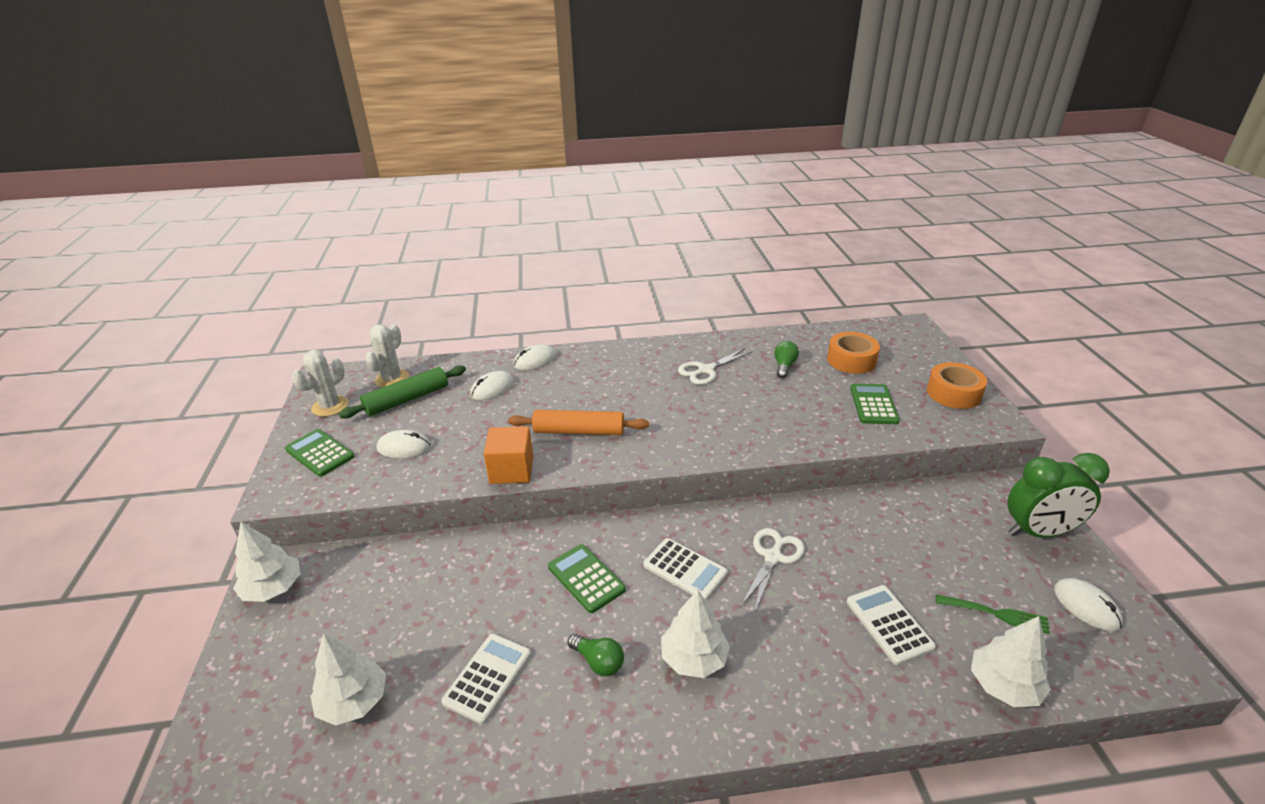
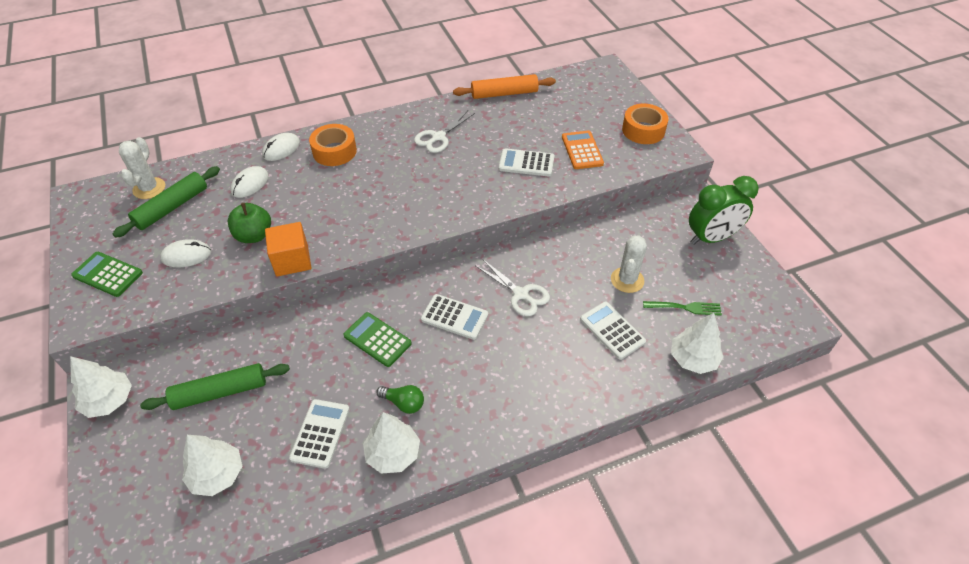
camera: 15 degrees left, 15 degrees up
white cactus [292,350,348,417] -> white cactus moved to [611,235,647,293]
orange rolling pin [508,410,649,435] -> orange rolling pin moved to [453,74,556,99]
white tree [661,589,730,678] -> white tree moved to [363,412,420,474]
white scissors [740,528,805,614] -> white scissors turned 120 degrees clockwise [476,259,550,316]
green light bulb [774,341,799,378] -> none
orange tape [827,332,880,374] -> orange tape moved to [309,124,357,166]
green calculator [850,384,900,424] -> orange calculator [562,131,604,169]
white mouse [1054,578,1123,631] -> none
none -> green rolling pin [140,363,290,410]
none -> green apple [228,203,271,243]
none -> white calculator [499,148,554,176]

